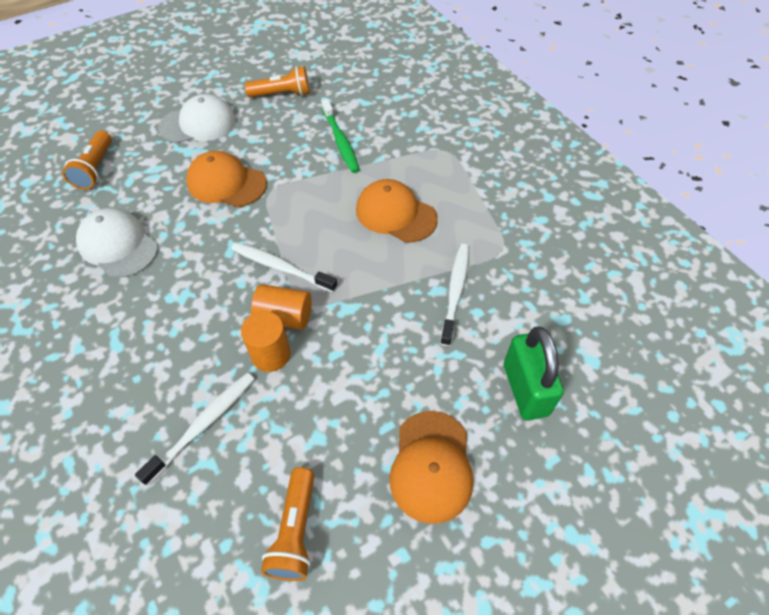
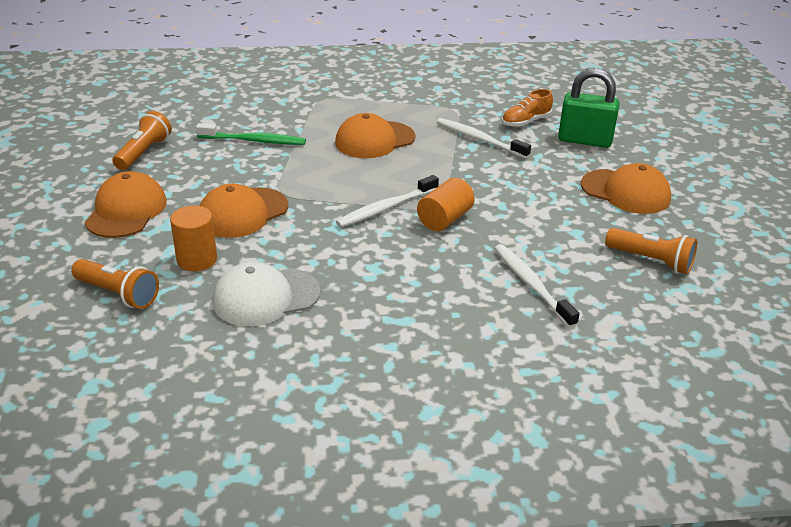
camera: 65 degrees left, 20 degrees down
white cap [158,94,236,143] -> orange cap [85,171,167,238]
orange cylinder [241,311,291,372] -> orange cylinder moved to [170,206,217,271]
none -> orange shoe [502,89,553,127]

